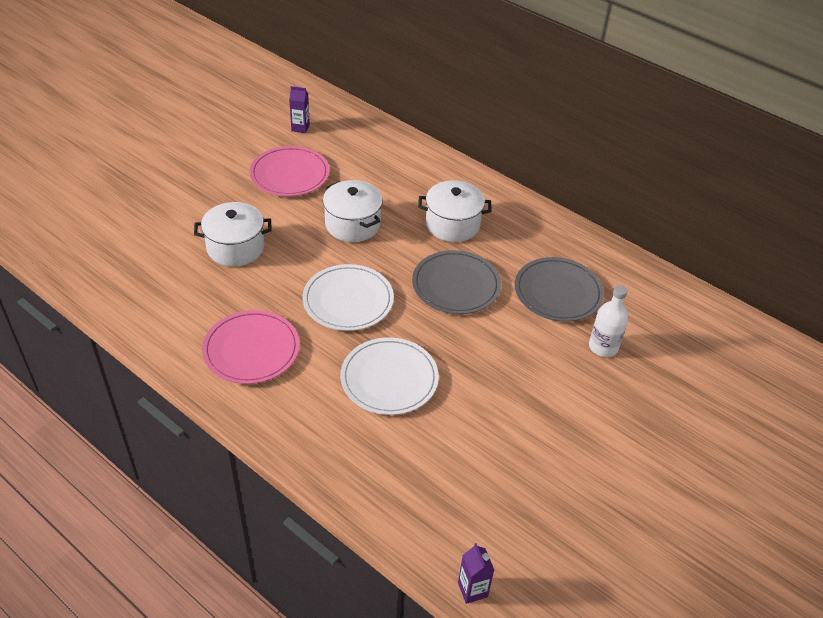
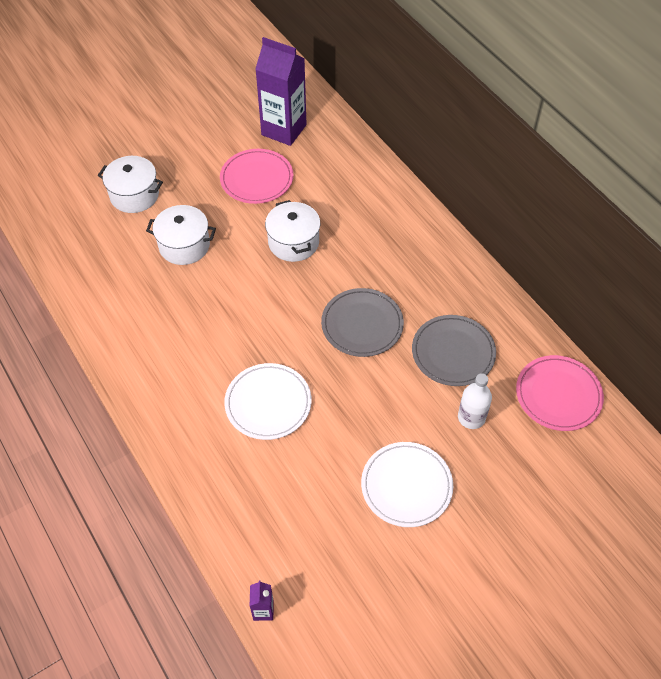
camera: 20 degrees right, 10 degrees up
pink plate [202,310,300,384] -> pink plate moved to [516,355,604,431]
purple carton [289,86,310,133] -> purple carton [255,37,307,146], size x2.38
white plate [302,264,394,331] -> white plate moved to [361,442,453,527]
white pot [418,181,492,242] -> white pot moved to [98,156,163,213]

